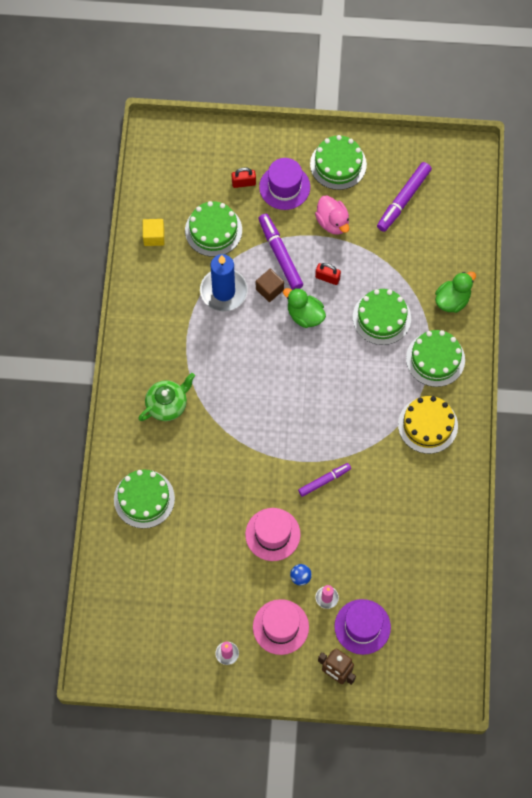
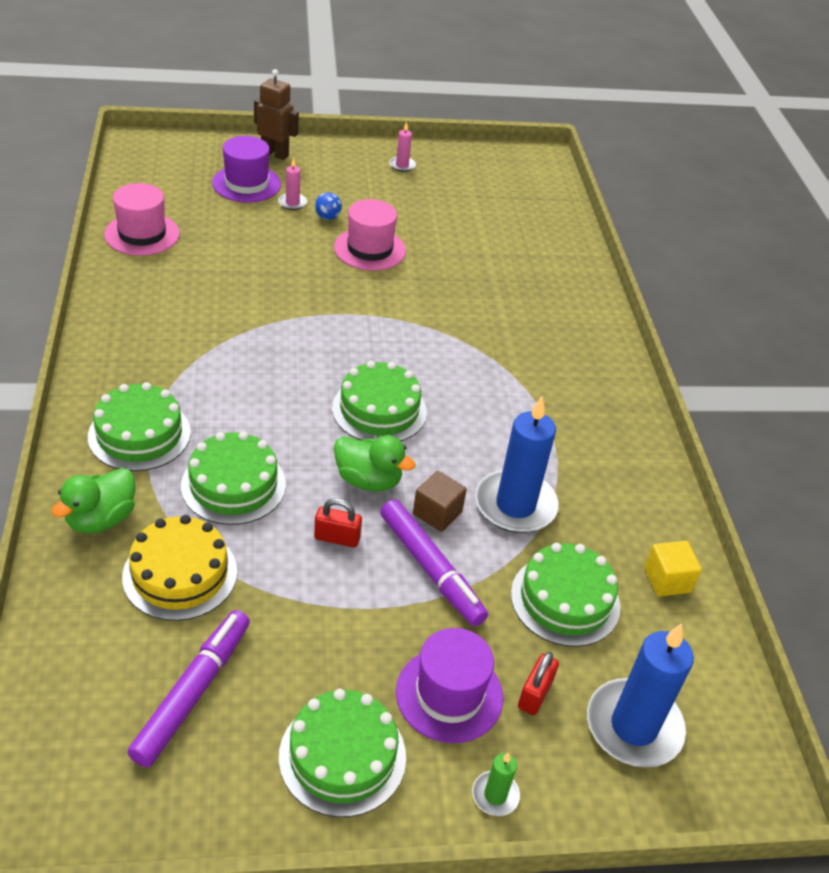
camera: 165 degrees right, 25 degrees down
green cake [114,469,175,528] -> green cake moved to [332,361,427,441]
green teapot [138,373,195,421] -> none
red padlock [232,167,256,188] -> red padlock turned 45 degrees counterclockwise [518,652,559,715]
pink hat [253,599,309,655] -> pink hat moved to [104,183,180,256]
purple marker [298,463,351,497] -> none
pink duck [315,196,349,235] -> none
yellow cake [398,396,458,454] -> yellow cake moved to [122,515,237,621]
none -> green candle [472,753,520,816]
none -> blue candle [587,623,694,768]

